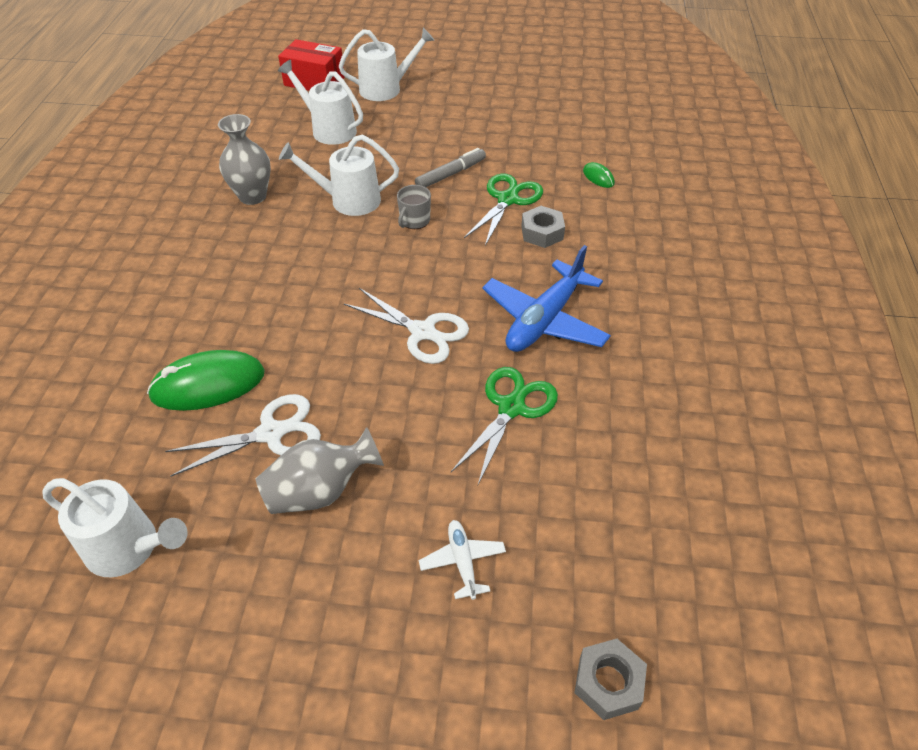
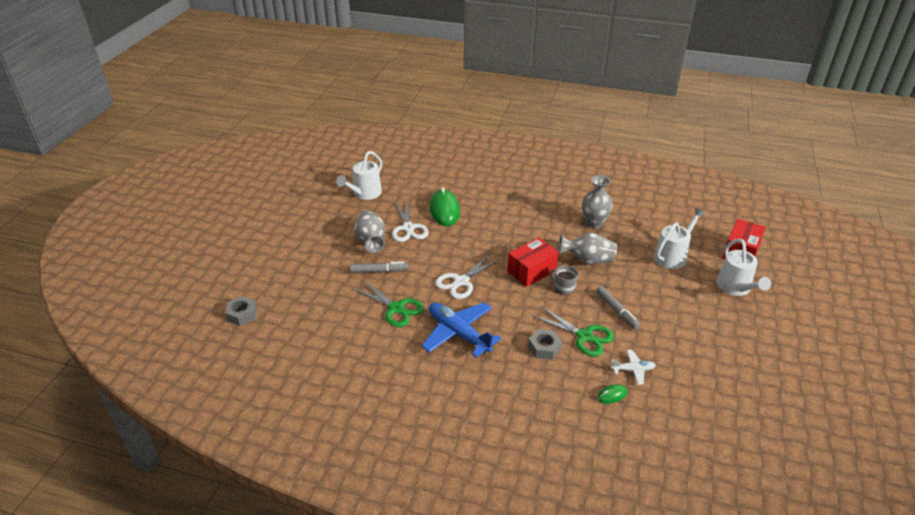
camera: 100 degrees right, 10 degrees down
white watering can [279,135,399,216] -> grey vase [558,233,617,265]
white plane [419,520,506,600] -> white plane moved to [611,350,656,385]
none -> grey marker [350,261,409,273]
none -> red box [507,238,559,287]

